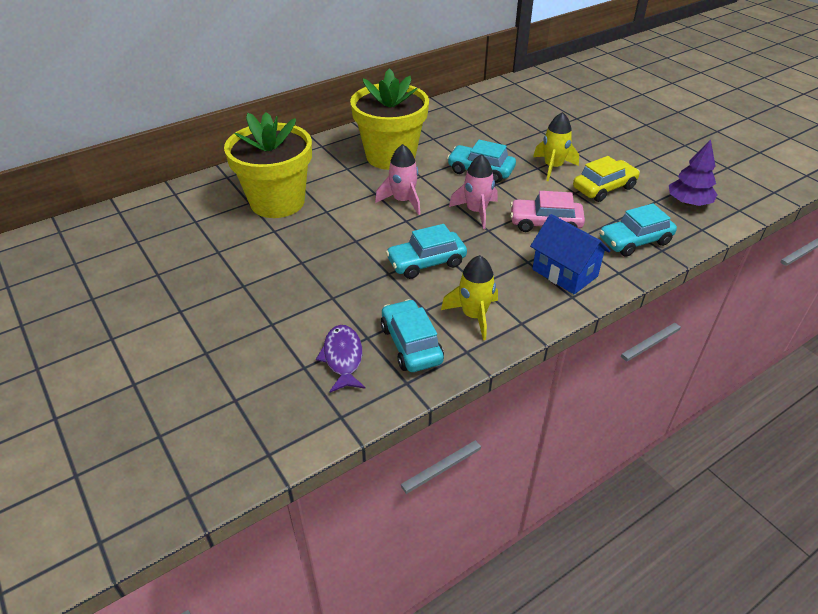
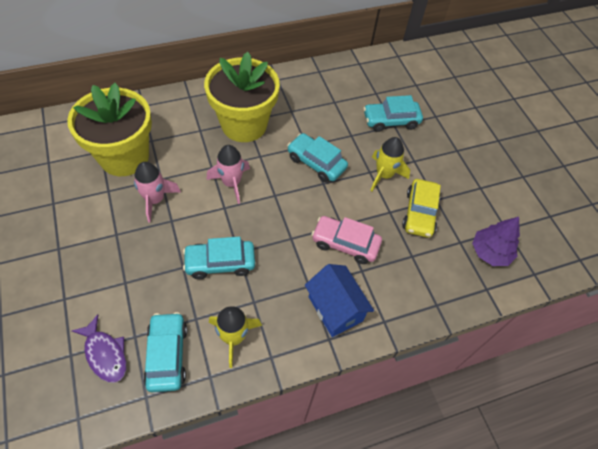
camera: 10 degrees right, 15 degrees up
purple fish [316,325,366,393] -> purple fish turned 135 degrees clockwise [72,314,127,383]
pink rocket [449,154,497,229] -> pink rocket moved to [134,162,181,222]
yellow car [573,156,640,202] -> yellow car turned 120 degrees clockwise [402,179,441,238]
turquoise car [600,203,677,257] -> turquoise car moved to [363,95,423,132]

